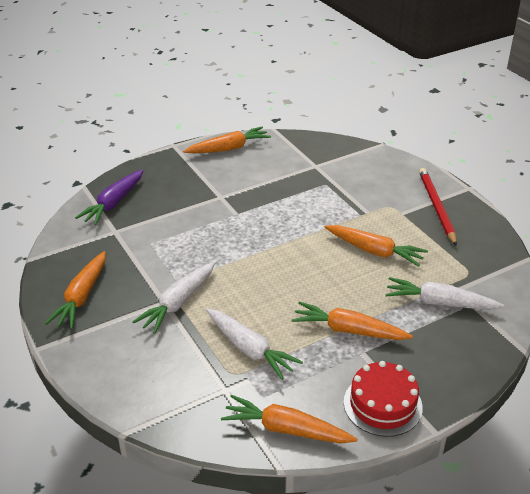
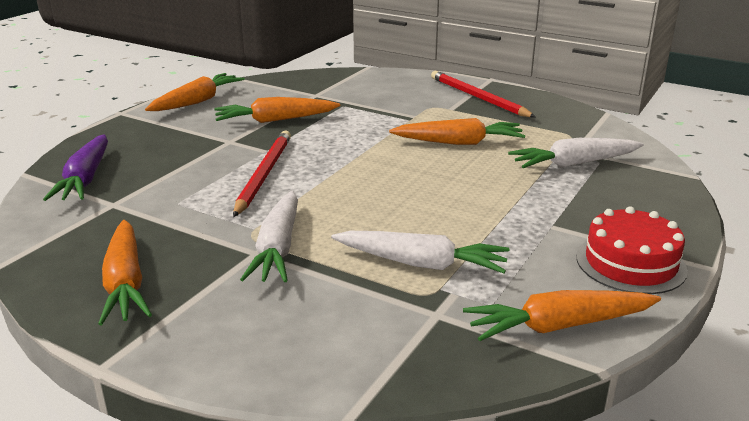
camera: 30 degrees left, 10 degrees down
orange carrot [292,302,413,340] -> orange carrot moved to [214,97,340,123]
none -> red pencil [233,131,291,217]

